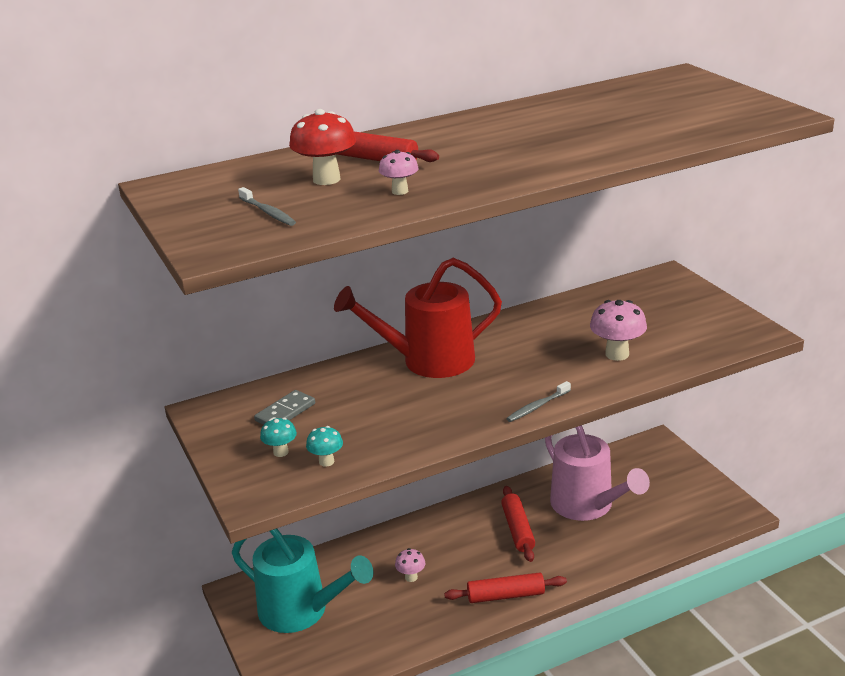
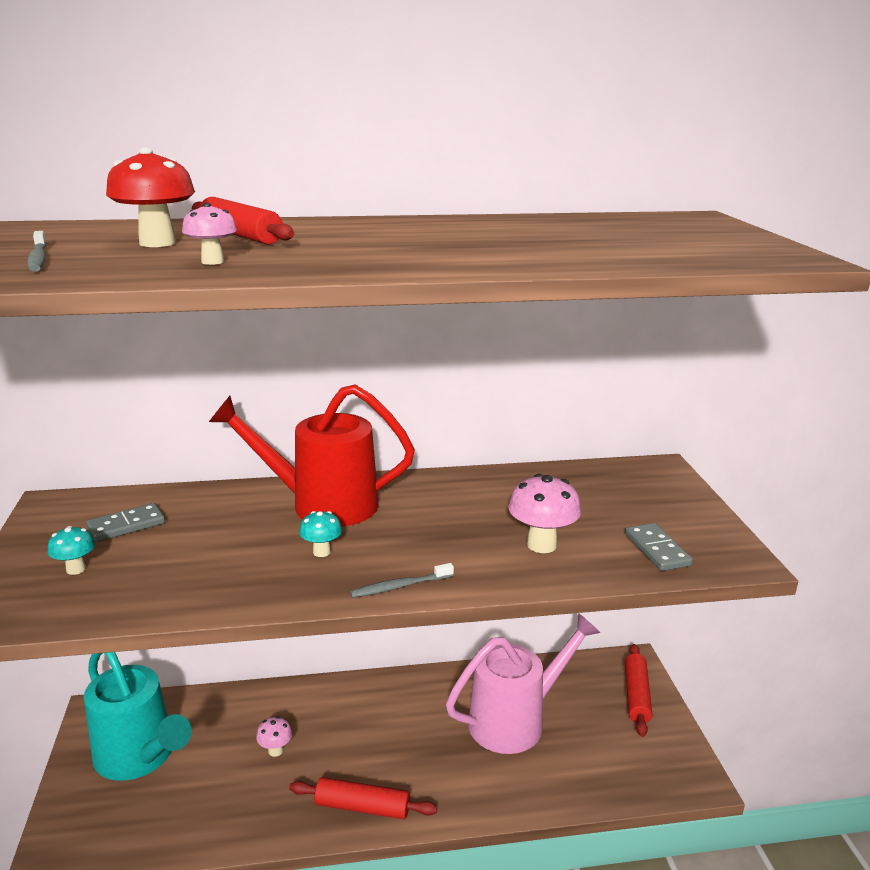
camera: 15 degrees right, 5 degrees down
turquoise mushroom [306,426,343,467] -> turquoise mushroom moved to [299,511,342,557]
red rolling pin [501,486,535,562] -> red rolling pin moved to [625,644,652,737]
pink watering can [545,425,650,521] -> pink watering can turned 105 degrees counterclockwise [446,613,601,754]
none -> grey domino [625,523,693,571]

